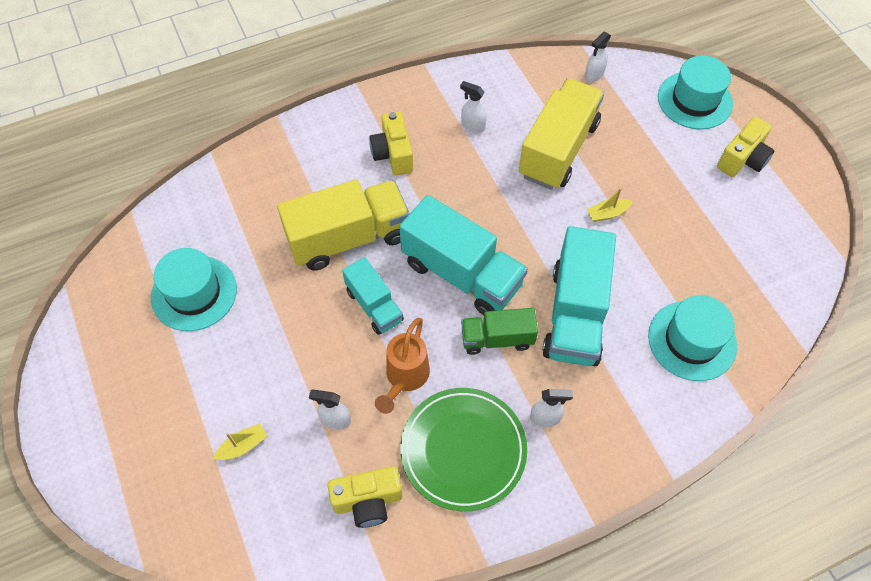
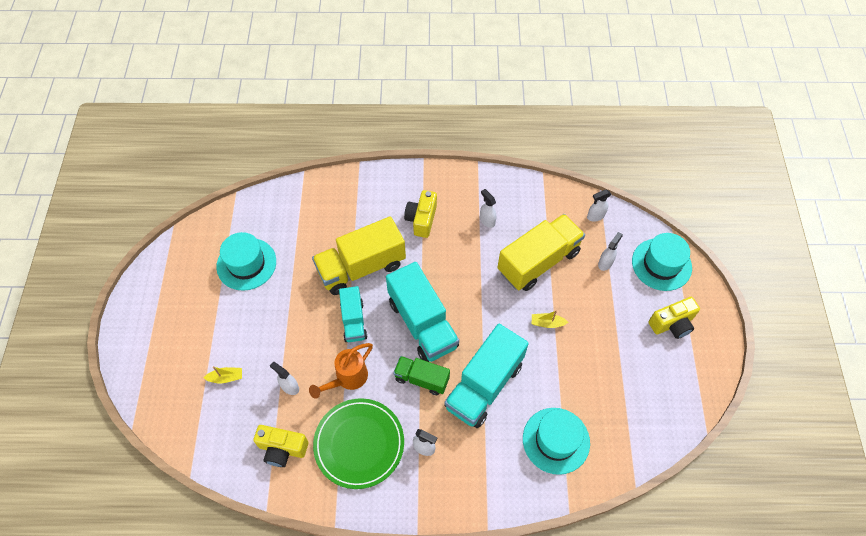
camera: 25 degrees right, 0 degrees up
yellow truck [277,179,410,271] -> yellow truck turned 150 degrees clockwise [312,216,406,295]
none -> white spray bottle [598,232,623,271]

